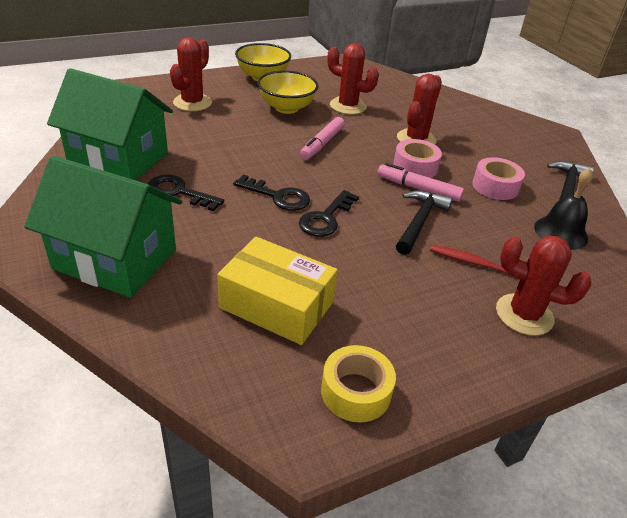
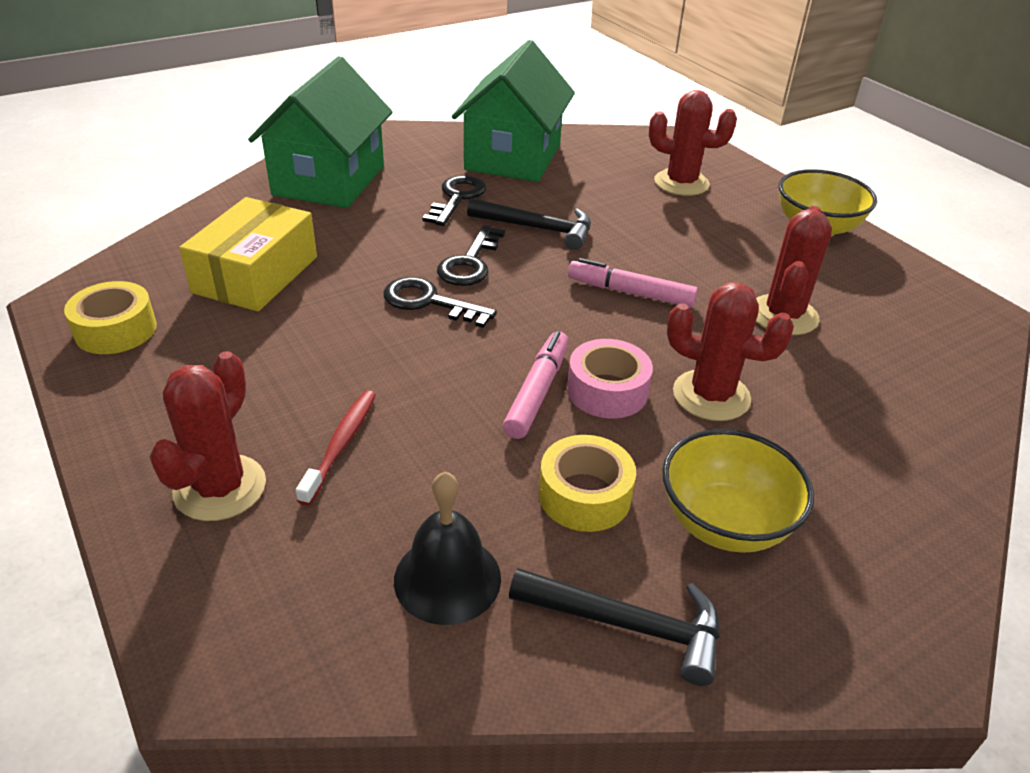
camera: 85 degrees right, 0 degrees up
yellow bowl [257,71,318,114] -> yellow bowl moved to [662,429,814,553]
black hammer [396,190,453,255] -> black hammer moved to [467,198,591,250]
pink tape [472,157,525,200] -> yellow tape [539,435,636,532]

